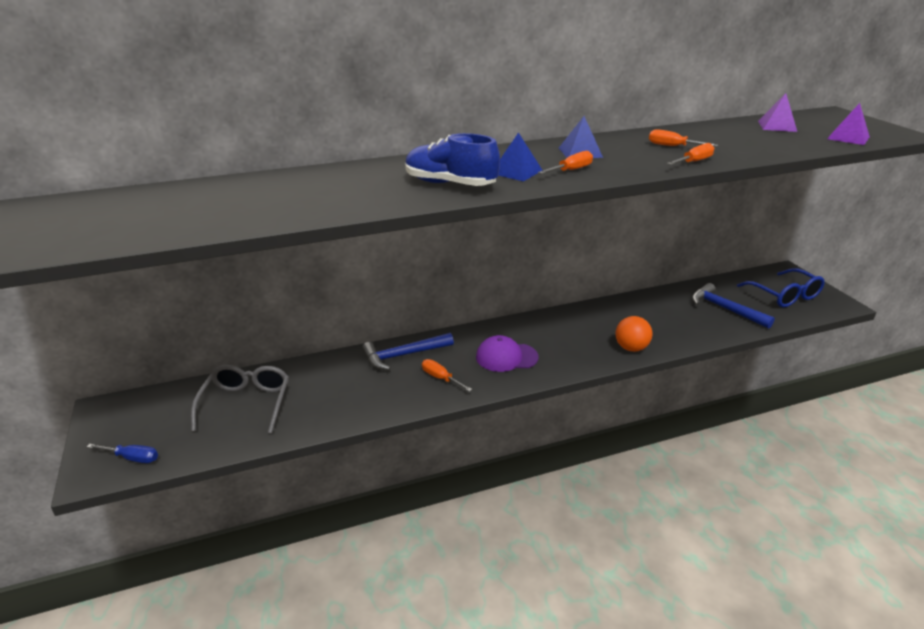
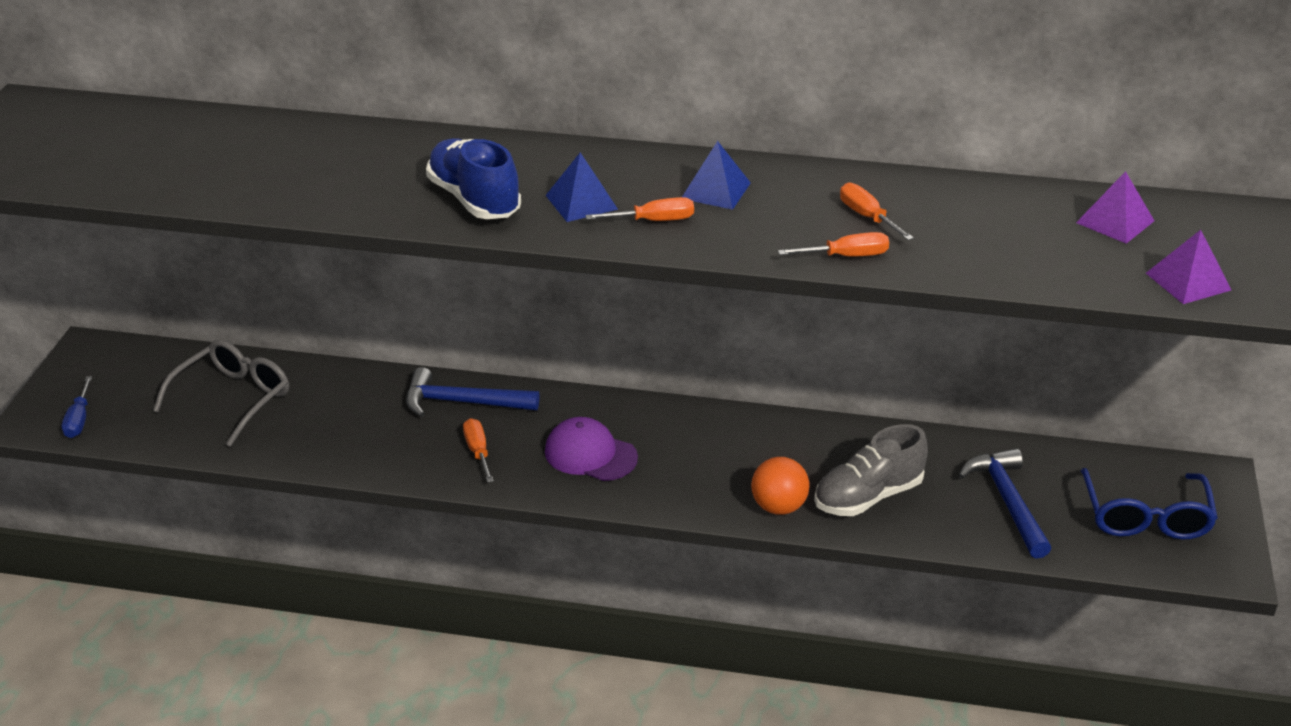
camera: 30 degrees right, 5 degrees up
blue screwdriver [87,444,158,463] -> blue screwdriver turned 45 degrees clockwise [62,376,92,438]
none -> grey shoe [814,424,928,516]

